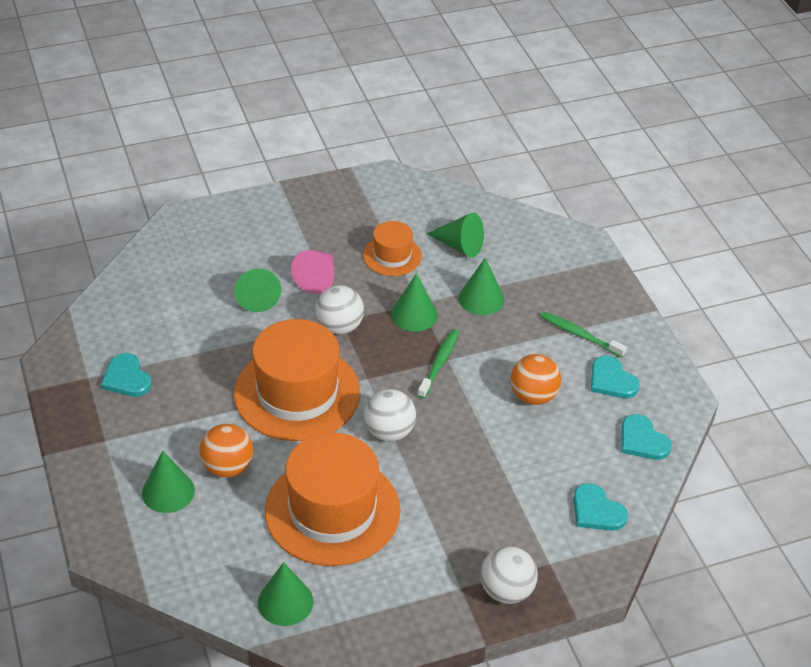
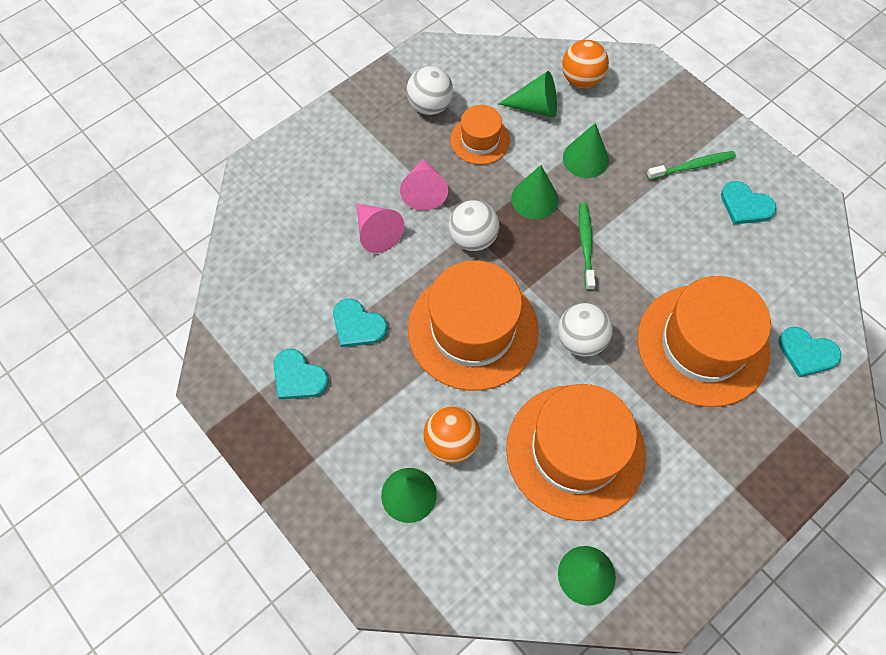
camera: 20 degrees left, 20 degrees up
green cone [234,268,281,312] -> pink cone [356,203,404,253]
white ball [480,546,538,604] -> white ball moved to [407,66,453,115]
orange ball [510,354,561,405] -> orange ball moved to [562,40,609,88]
green toothbrush [540,311,627,358] -> green toothbrush turned 150 degrees clockwise [647,151,736,180]
turquoise heart [621,414,672,460] -> turquoise heart moved to [333,299,387,347]
none -> orange hat [637,276,771,407]

